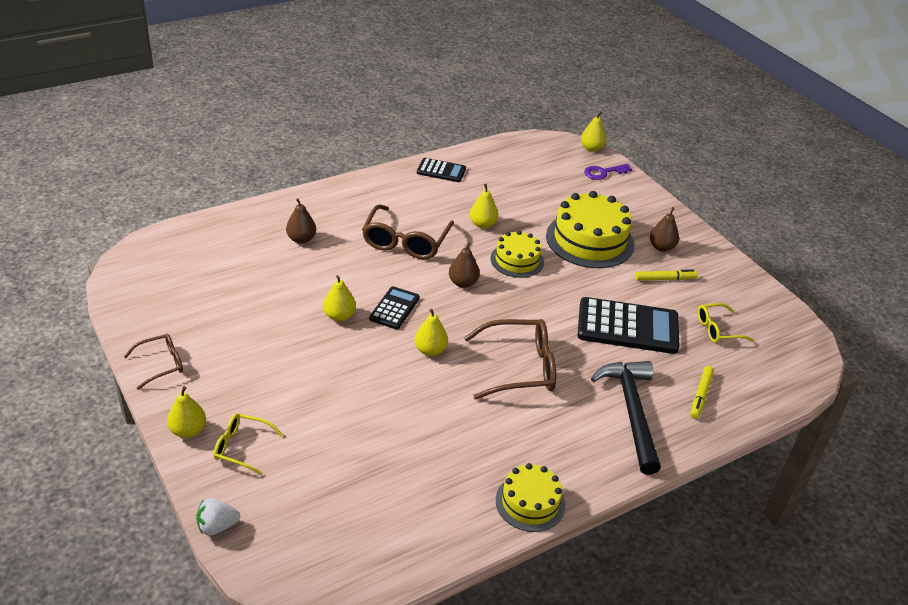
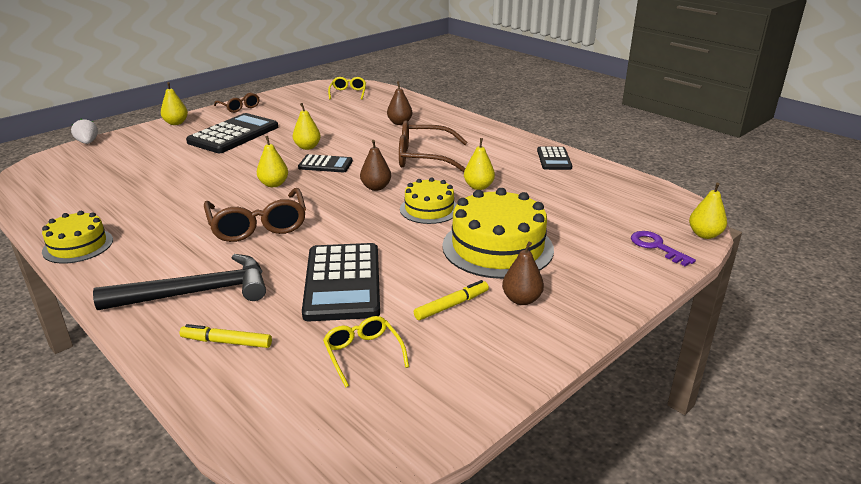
camera: 80 degrees right, 10 degrees down
yellow glasses [214,414,283,475] -> yellow glasses moved to [328,77,366,100]
yellow marker [635,269,698,281] -> yellow marker turned 105 degrees counterclockwise [414,280,489,320]
none -> black calculator [186,113,278,153]

